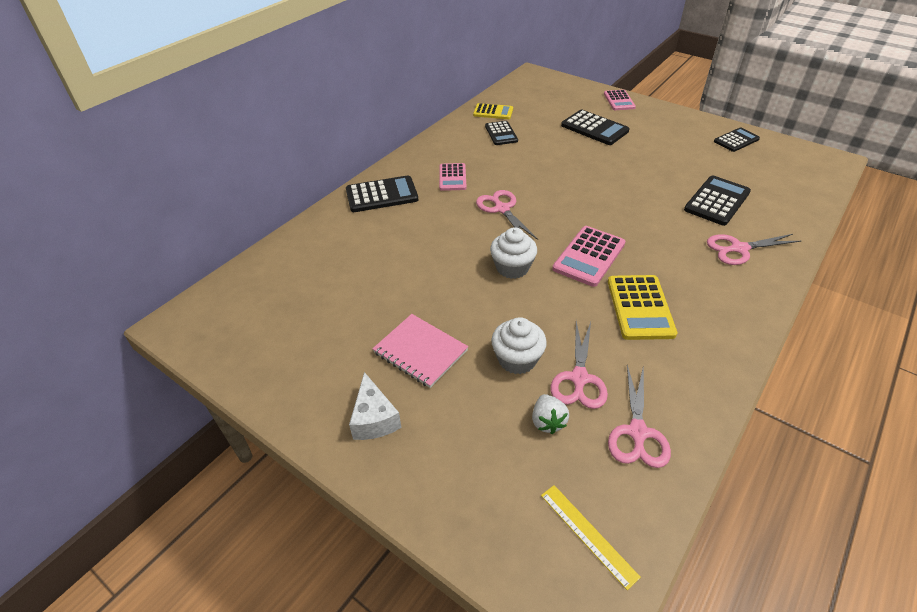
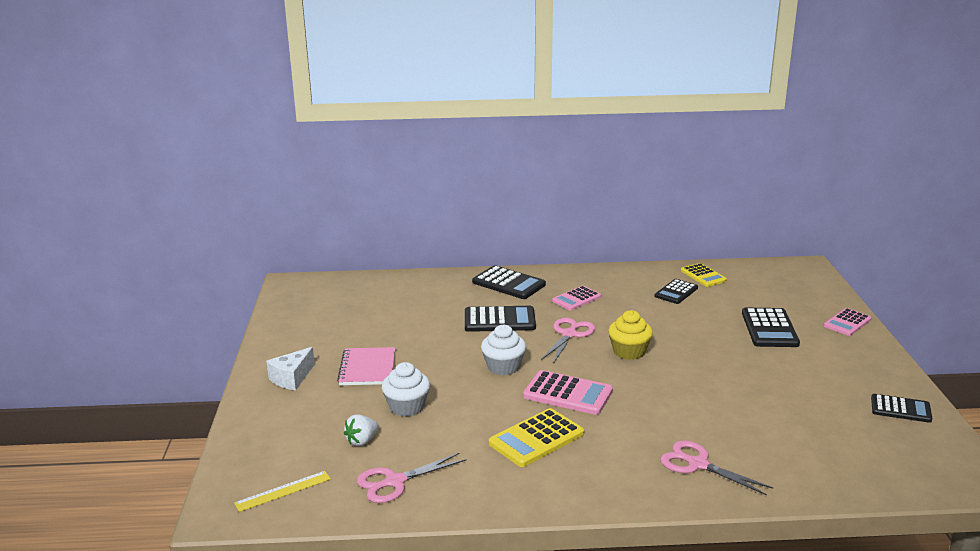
camera: 50 degrees right, 20 degrees down
yellow ruler [541,485,641,590] -> yellow ruler turned 45 degrees clockwise [234,471,331,512]
pink scissors [550,321,608,409] -> none
pink calculator [552,226,626,287] -> pink calculator turned 150 degrees counterclockwise [523,370,613,415]
black calculator [684,176,751,226] -> black calculator moved to [465,306,536,332]
none -> yellow cupcake [608,310,653,360]

